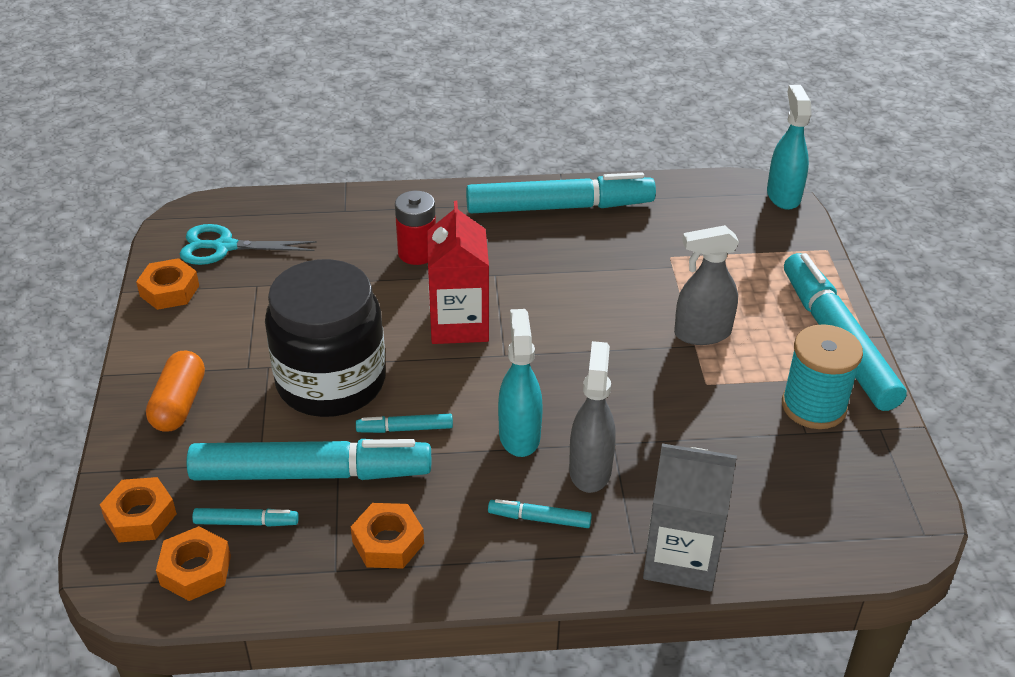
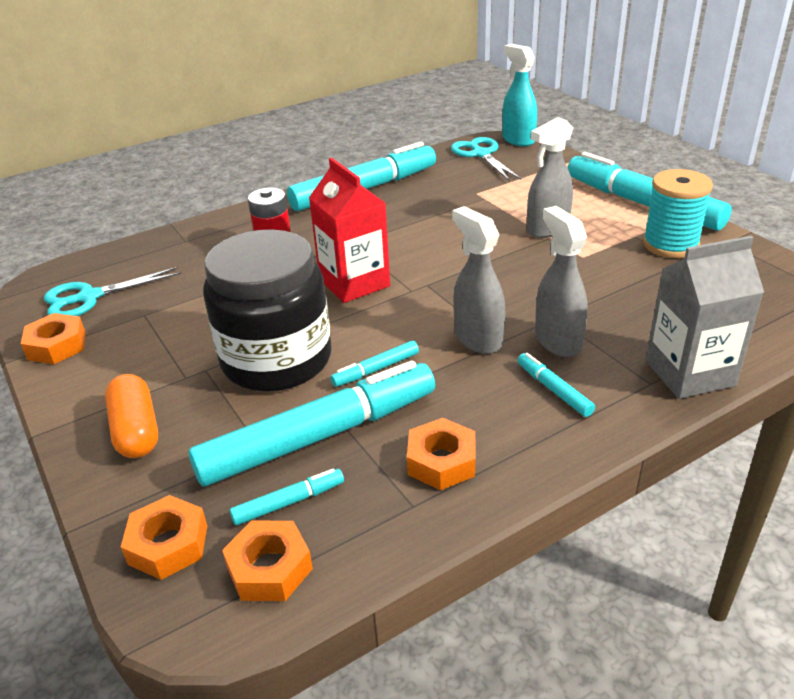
camera: 25 degrees left, 5 degrees down
turquoise marker [488,499,592,528] -> turquoise marker turned 75 degrees clockwise [517,353,595,417]
turquoise spray bottle [498,309,543,457] -> grey spray bottle [452,206,505,354]
none -> turquoise scissors [451,137,521,180]

